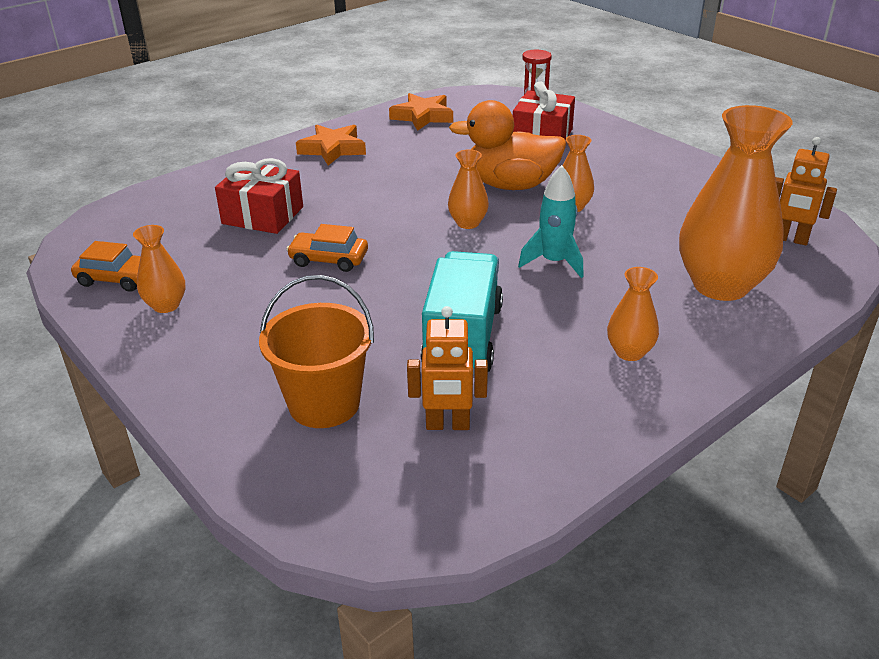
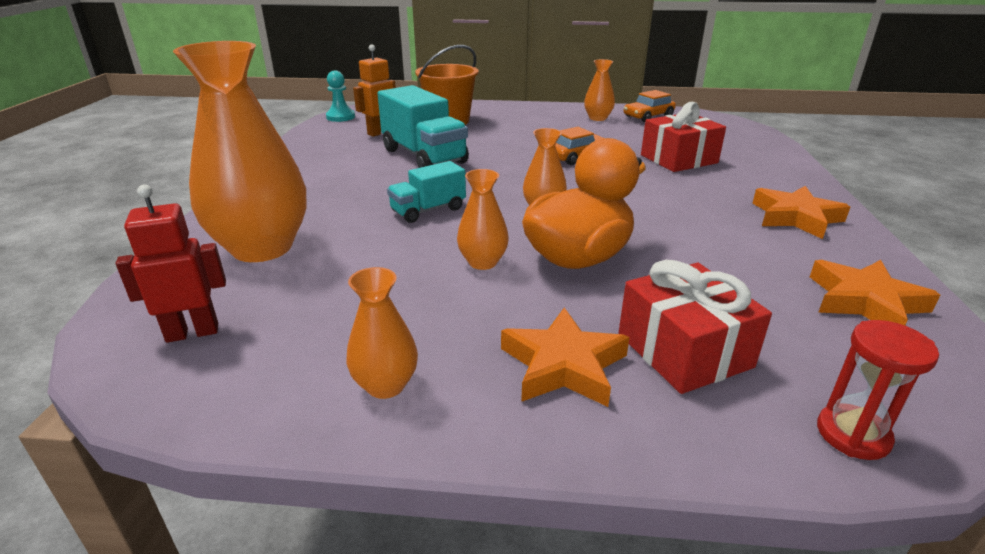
camera: 135 degrees right, 5 degrees down
turquoise rocket [518,165,583,278] -> turquoise truck [387,161,466,223]
orange vase [607,267,659,361] -> orange vase moved to [346,267,418,399]
orange robot [775,137,837,245] -> red robot [116,185,226,343]
none -> turquoise pawn [326,71,355,122]
none -> orange star [501,308,630,407]

